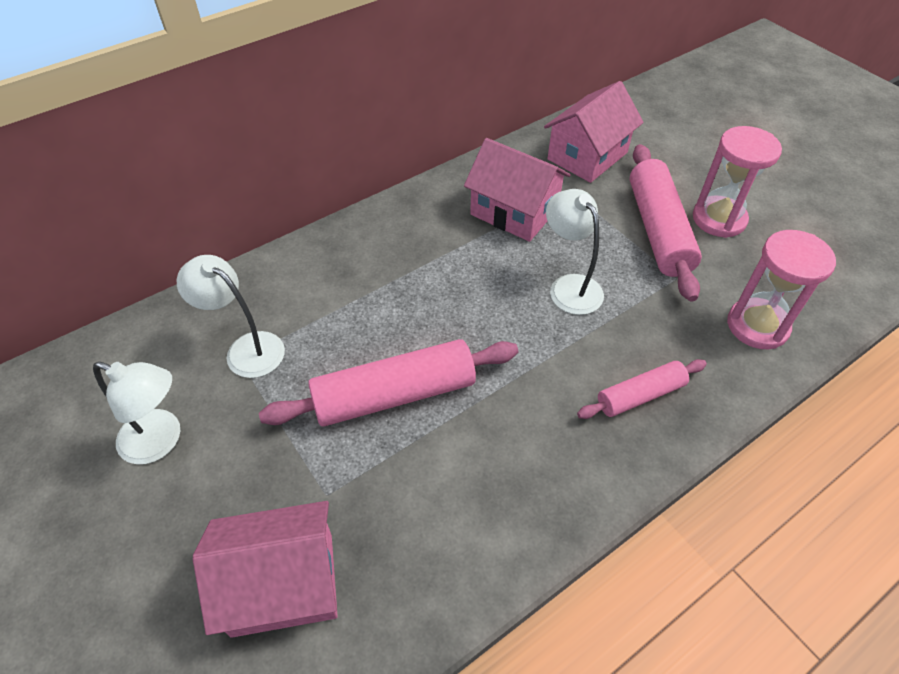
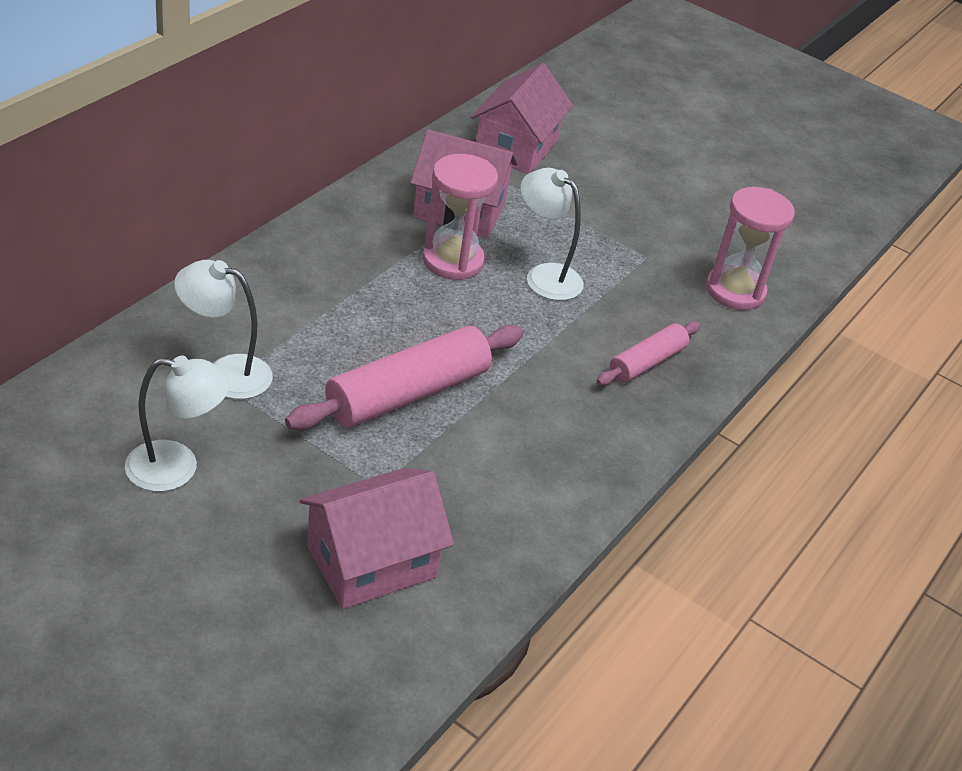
camera: 25 degrees left, 10 degrees down
pink rolling pin [629,144,702,302] -> none
pink hourglass [693,126,782,238] -> pink hourglass moved to [422,154,498,280]

